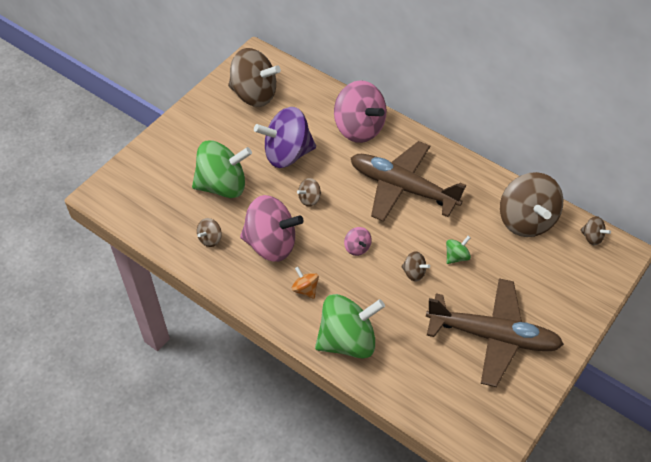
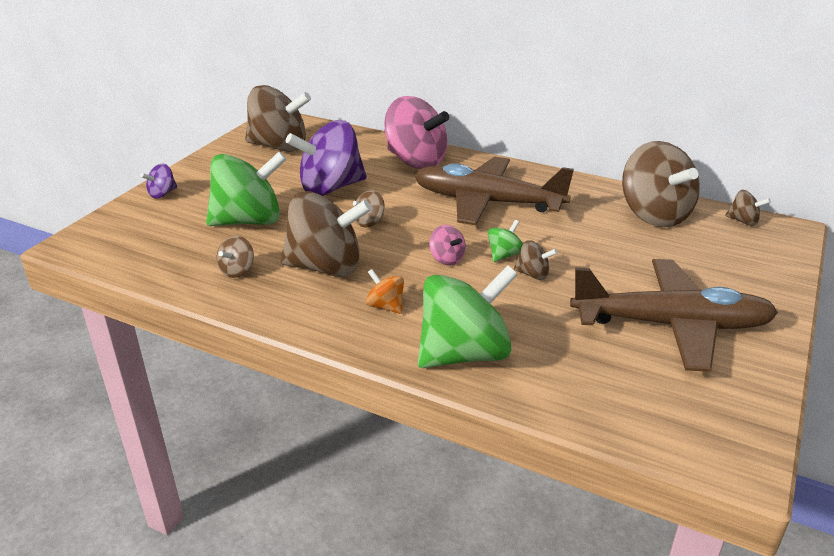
camera: 10 degrees left, 20 degrees down
pink spinning top [240,195,304,262] -> brown spinning top [280,191,372,277]
green spinning top [446,236,471,264] -> green spinning top moved to [488,220,523,262]
none -> purple spinning top [141,164,177,198]

